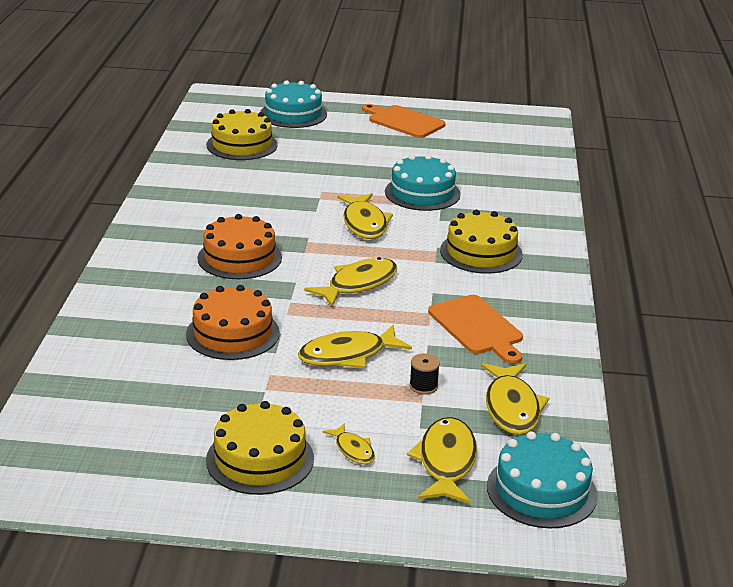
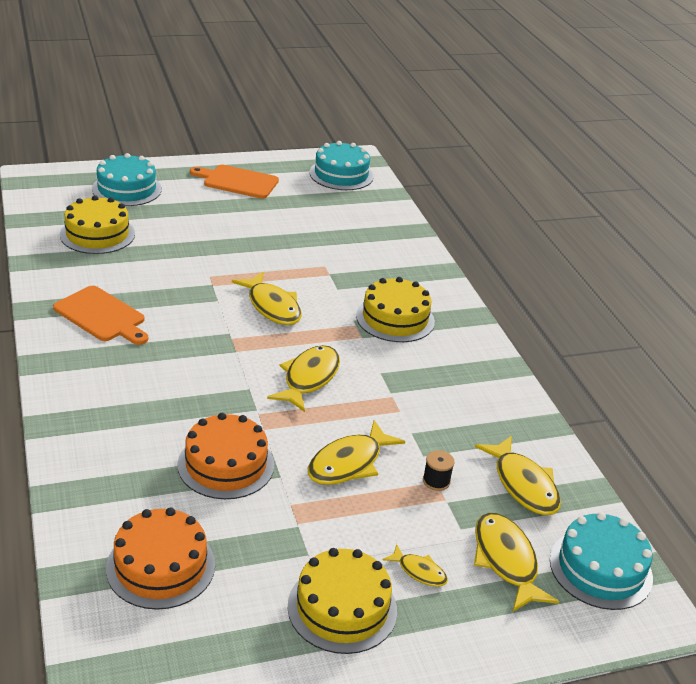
camera: 25 degrees left, 5 degrees up
orange cake [197,214,282,279] -> orange cake moved to [106,508,215,610]
turquoise cake [385,154,461,211] -> turquoise cake moved to [309,141,374,190]
orange cutting board [428,295,523,364] -> orange cutting board moved to [53,286,148,345]

